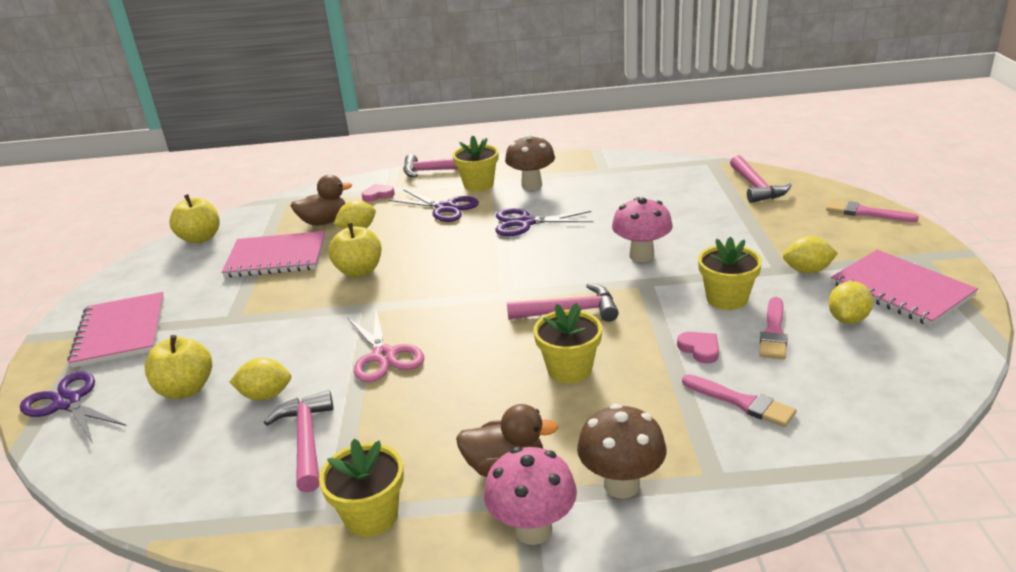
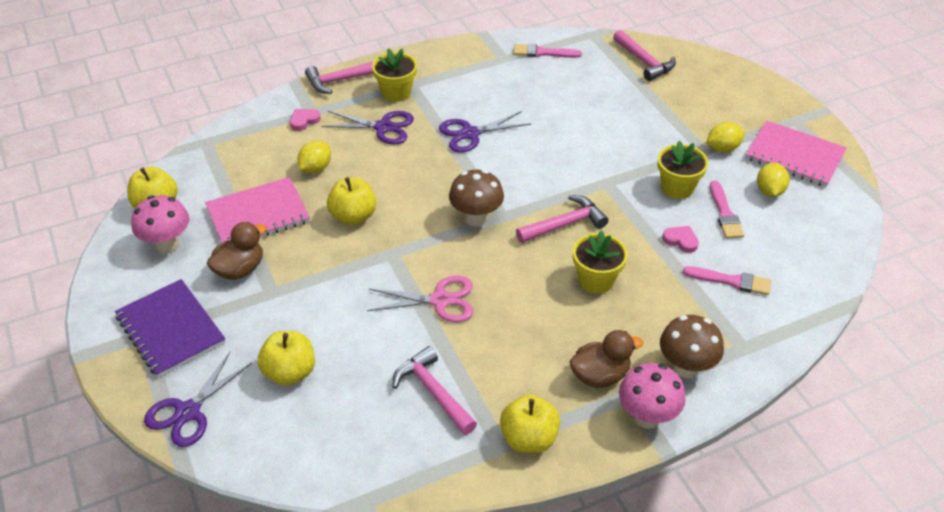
camera: 25 degrees left, 15 degrees up
purple scissors [20,372,126,444] -> purple scissors turned 75 degrees counterclockwise [144,352,252,447]
pink notebook [68,292,164,368] -> purple notebook [115,279,226,378]
yellow lemon [230,358,291,401] -> none
brown duck [291,175,352,226] -> brown duck moved to [207,222,267,280]
yellow flower pot [319,439,404,537] -> yellow apple [500,394,560,453]
pink scissors [347,311,424,382] -> pink scissors turned 45 degrees counterclockwise [367,276,473,322]
brown mushroom [505,134,555,190] -> brown mushroom moved to [449,170,504,227]
pink mushroom [612,197,673,262] -> pink mushroom moved to [131,195,189,254]
pink brush [826,200,919,222] -> pink brush moved to [513,44,582,58]

